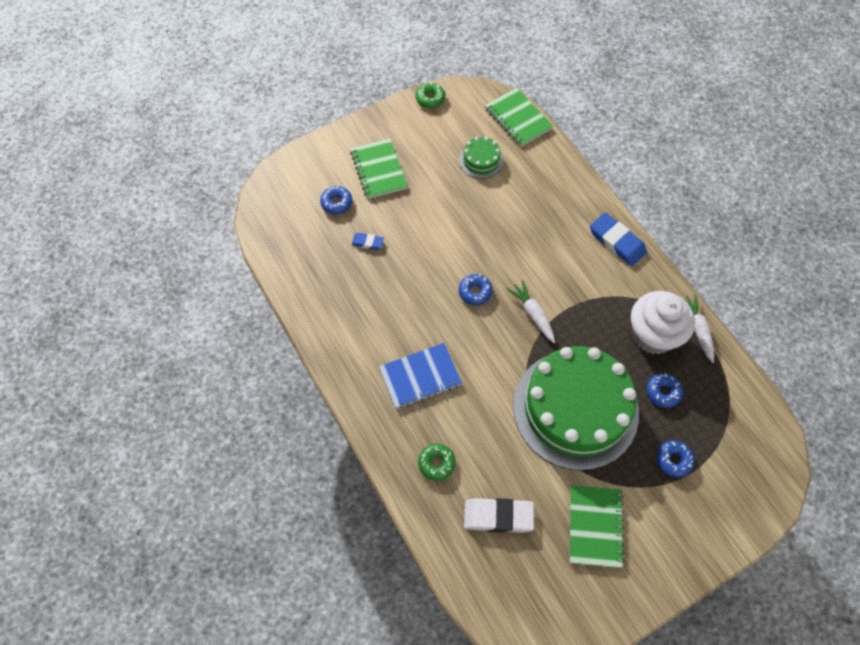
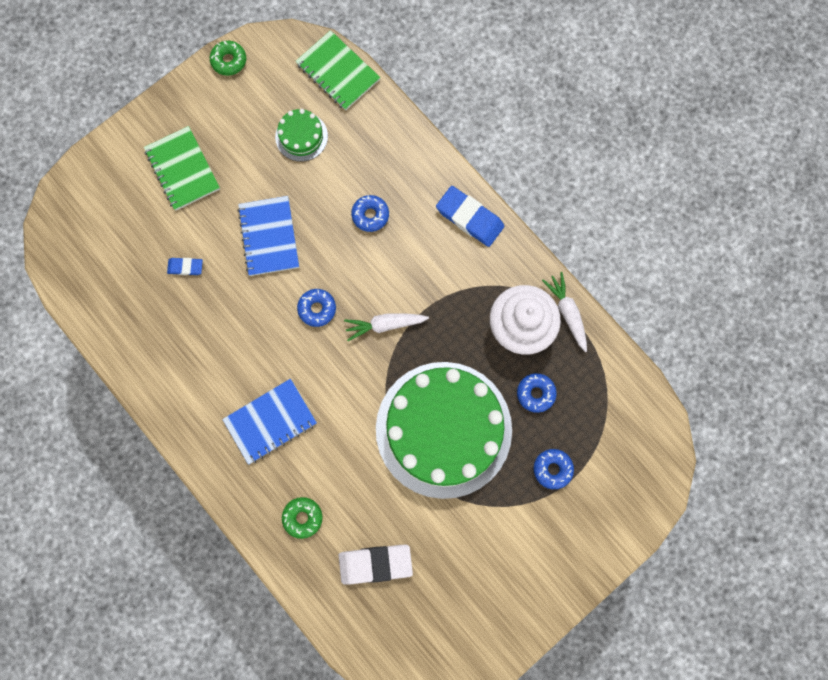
camera: 10 degrees left, 15 degrees up
blue donut [320,186,352,214] -> blue donut moved to [351,195,389,232]
white carrot [507,280,555,343] -> white carrot turned 60 degrees counterclockwise [344,313,429,341]
green notebook [569,485,625,568] -> none
none -> blue notebook [237,196,299,276]

